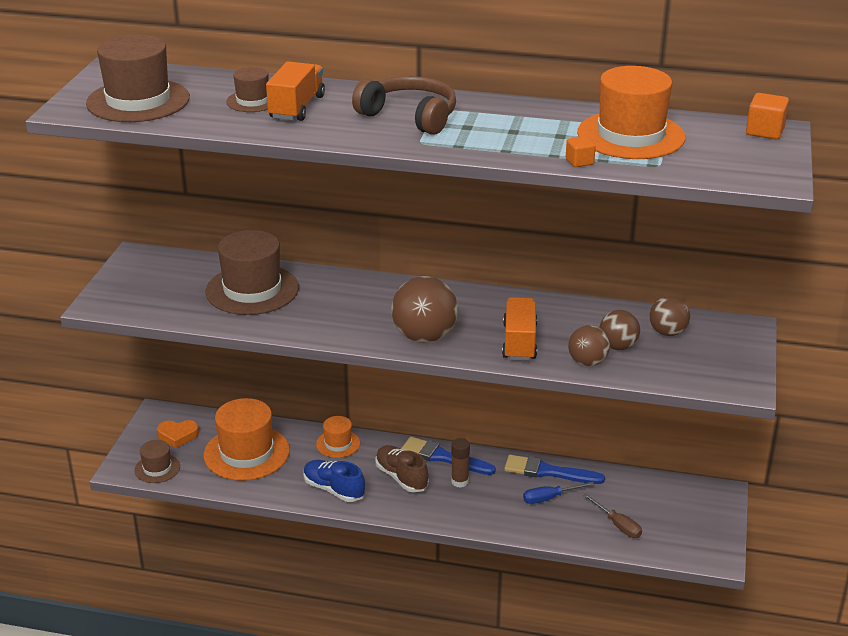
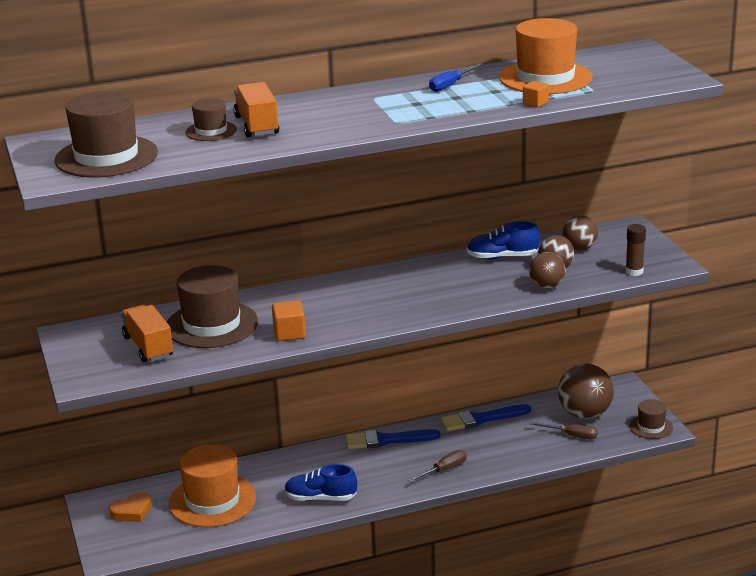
camera: 30 degrees left, 5 degrees down
brown hat [134,440,180,483] -> brown hat moved to [629,399,673,439]
orange hat [316,416,360,458] -> none
brown headphones [352,76,456,135] -> none
brown shoe [375,445,429,492] -> none
brown ball [391,276,458,343] -> brown ball moved to [558,363,614,419]
brown glue stick [451,438,470,488] -> brown glue stick moved to [625,224,646,276]
orange truck [502,297,537,361] -> orange truck moved to [121,305,173,362]
blue screwdriver [523,482,594,504] -> blue screwdriver moved to [429,64,483,92]
orange cube [746,93,789,139] -> orange cube moved to [272,300,306,341]
none -> brown screwdriver [408,450,467,483]
none -> blue shoe [467,221,540,259]

